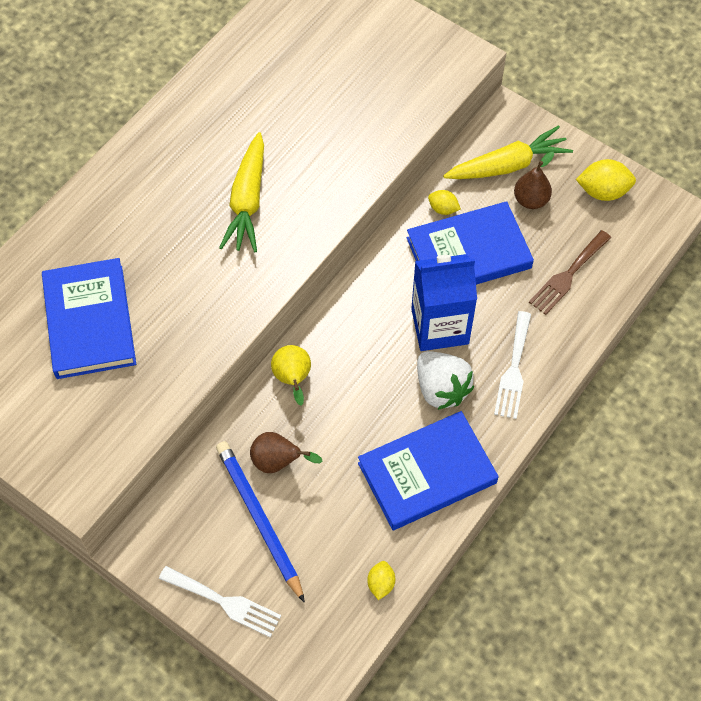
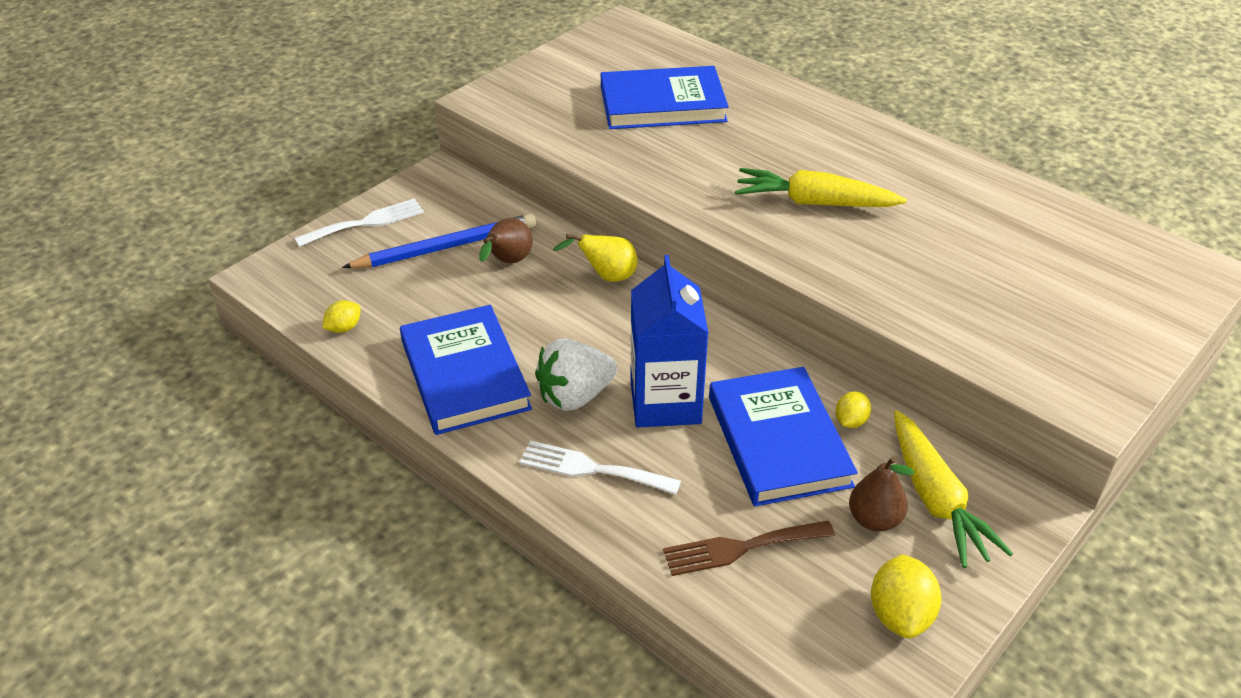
camera: 95 degrees right, 20 degrees down
white fork [159,566,281,637] -> white fork turned 150 degrees counterclockwise [294,198,424,247]
yellow lemon [367,561,395,600] -> yellow lemon turned 60 degrees counterclockwise [322,300,361,333]
brown fork [529,230,611,315] -> brown fork turned 60 degrees counterclockwise [663,521,835,576]

